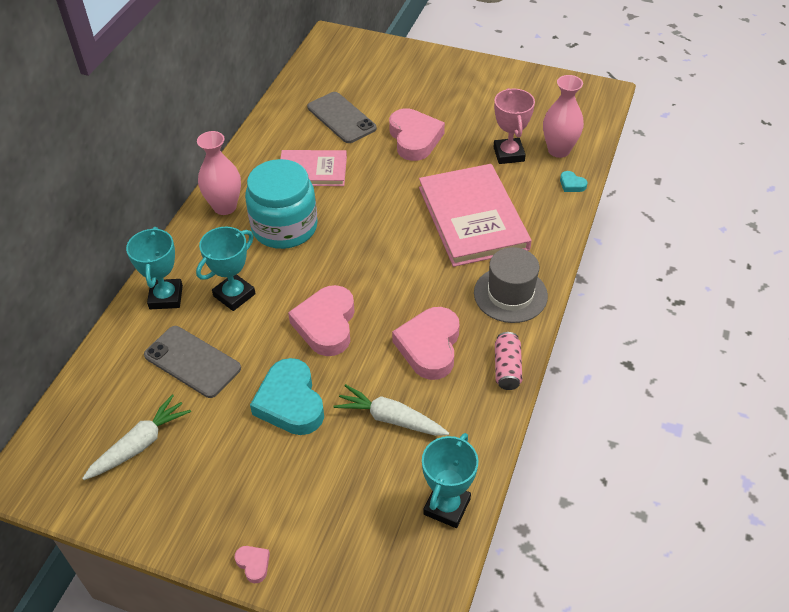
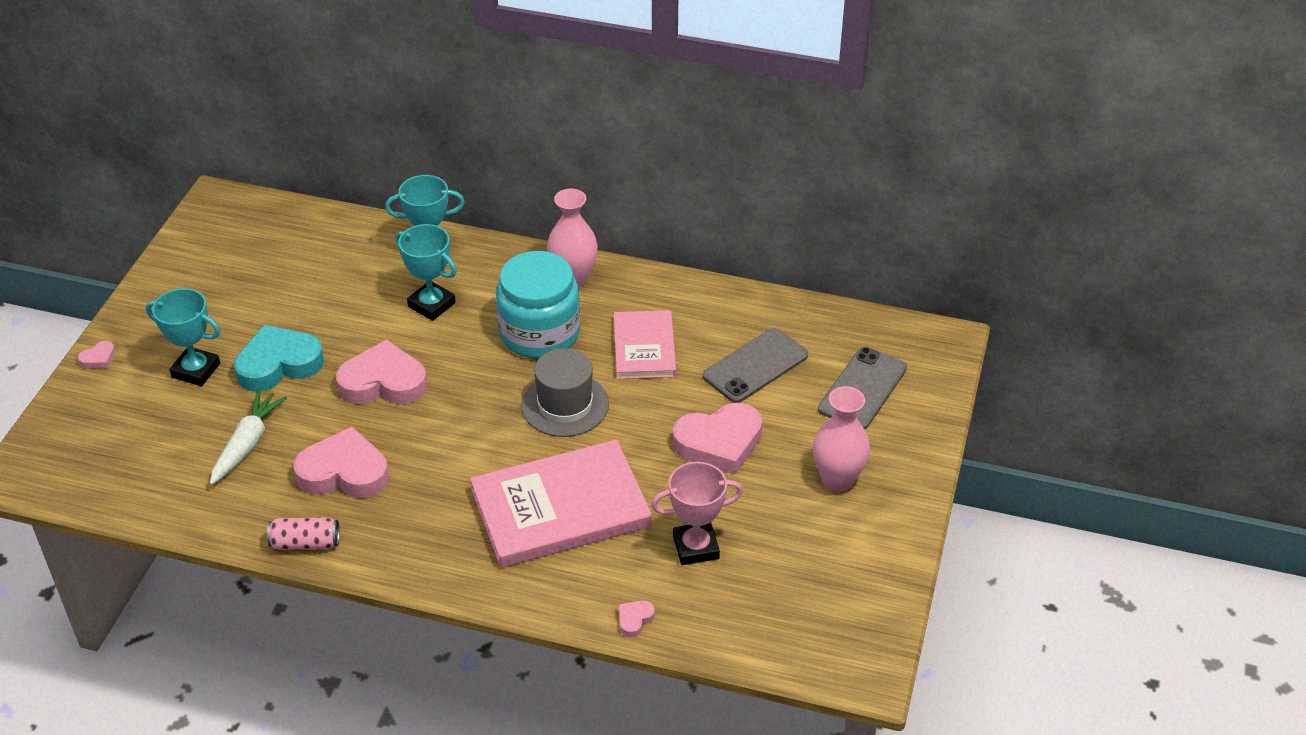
camera: 85 degrees right, 5 degrees down
white carrot [82,394,191,480] -> none
grey phone [144,326,241,398] -> grey phone moved to [818,347,907,429]
turquoise trophy [422,433,478,528] -> turquoise trophy moved to [146,288,220,386]
grey hat [474,247,548,323] -> grey hat moved to [521,348,609,437]
pink vase [543,75,584,158] -> pink vase moved to [813,386,870,492]
turquoise heart [560,171,587,192] -> pink heart [619,601,655,637]

